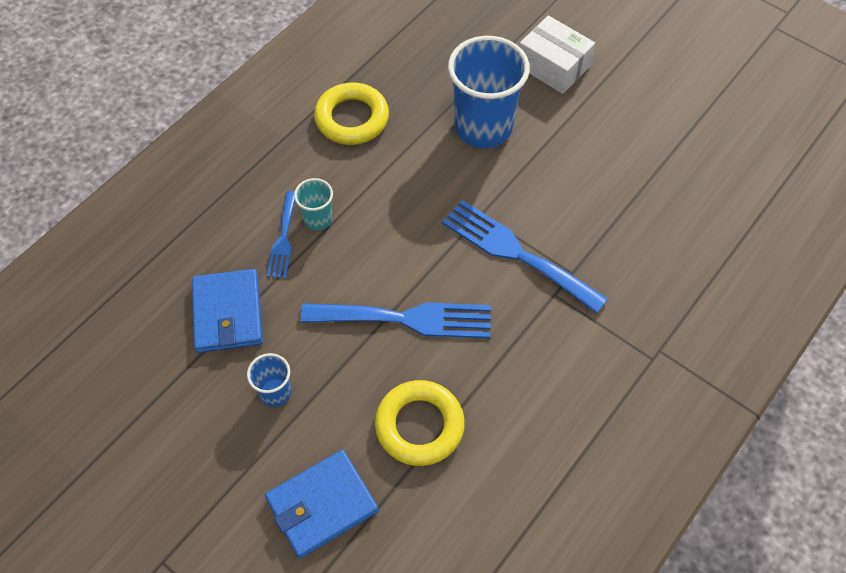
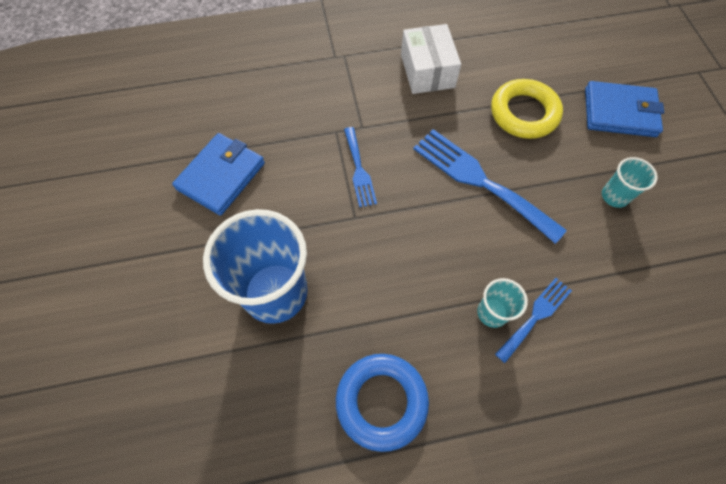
camera: 140 degrees left, 5 degrees up
blue wallet [192,269,263,353] -> blue wallet moved to [172,133,265,216]
blue cup [247,353,291,407] -> turquoise cup [602,157,658,208]
yellow ring [314,83,389,145] -> blue ring [336,354,429,452]
blue fork [442,200,608,314] -> blue fork [344,127,377,207], size x0.56
white box [519,15,595,94] -> white box moved to [401,24,461,94]

